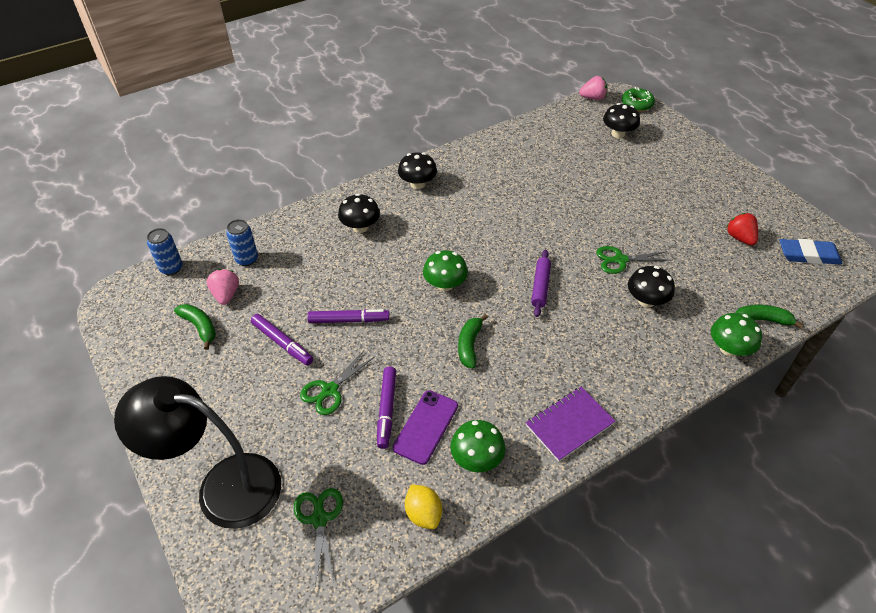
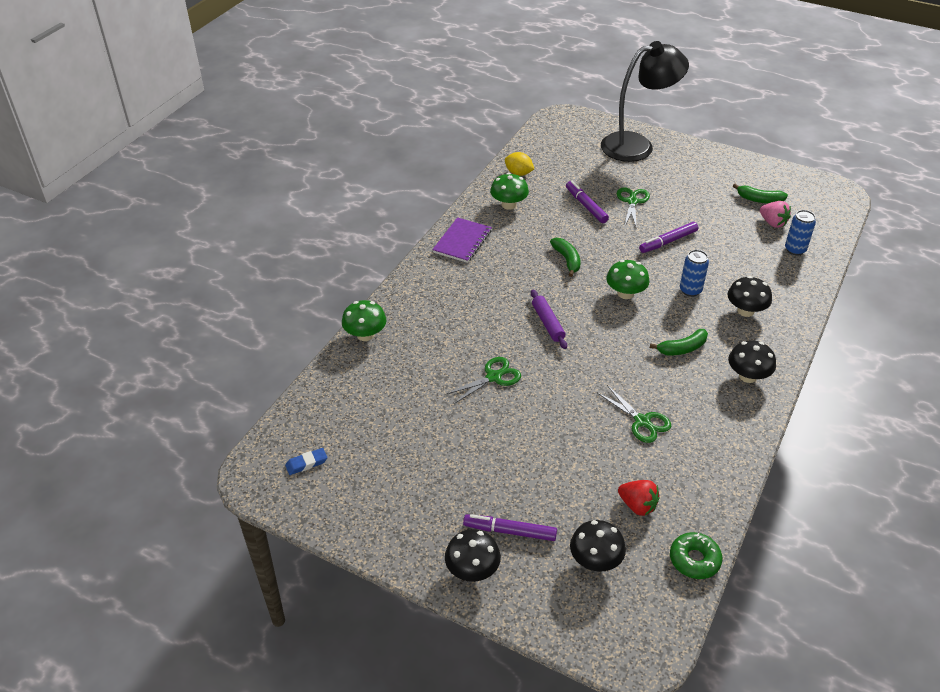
camera: 150 degrees right, 5 degrees down
blue can [147,228,182,275] -> blue can moved to [680,250,709,297]
purple marker [251,314,313,366] -> purple marker moved to [463,514,557,541]
green scissors [294,488,343,586] -> green scissors moved to [597,385,671,443]
purple phone [393,390,458,465] -> none
pink strawberry [579,76,607,100] -> none
green donut [622,87,655,112] -> green donut moved to [670,532,722,579]
black mushroom [628,266,675,308] -> black mushroom moved to [445,529,501,582]
red strawberry [727,213,758,245] -> red strawberry moved to [618,480,660,516]
green banana [735,305,803,329] -> green banana moved to [650,329,708,356]
blue eraser [779,239,842,264] -> blue eraser [285,448,327,475], size x0.57

